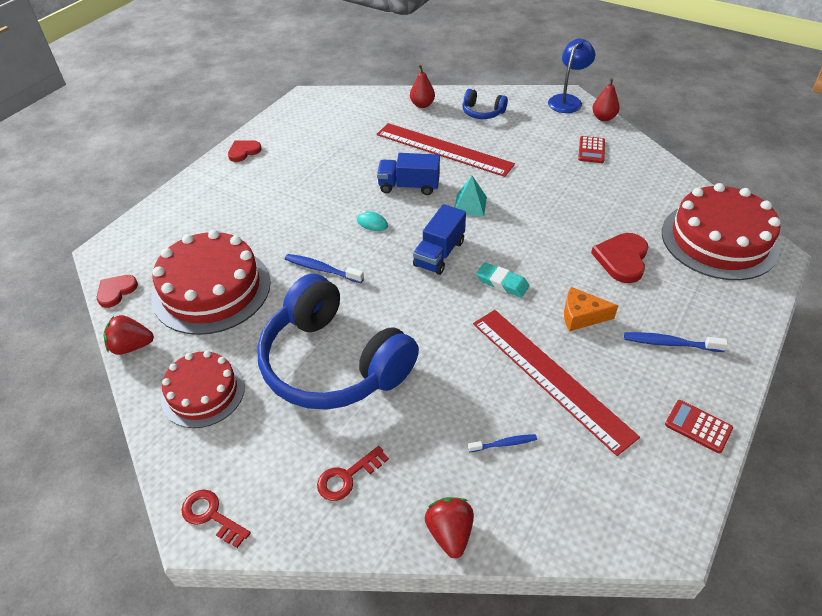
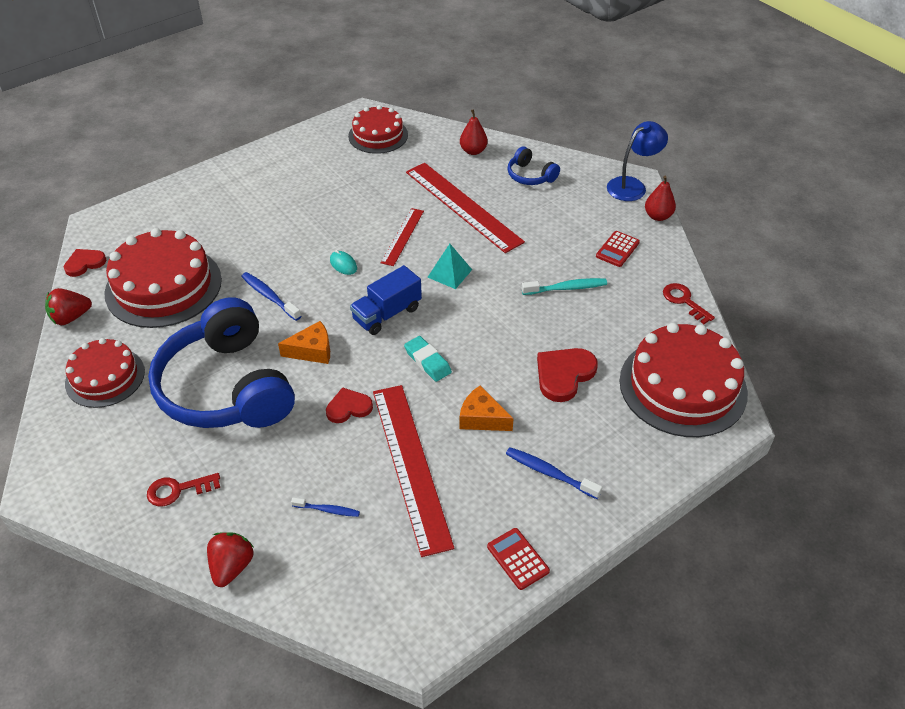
camera: 20 degrees right, 0 degrees up
red strawberry [103,315,154,355] -> red strawberry turned 45 degrees counterclockwise [45,288,92,325]
red key [181,490,251,548] -> red key moved to [663,283,715,324]
red heart [228,140,262,162] -> red heart moved to [326,387,373,423]
blue truck [377,153,440,195] -> red ruler [381,208,424,266]
none -> orange cheese [278,321,330,364]
none -> red cake [348,105,408,154]
none -> turquoise toothbrush [522,278,607,295]

